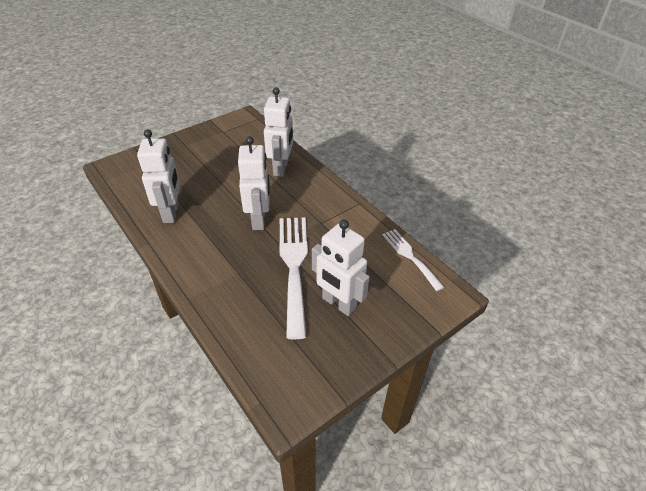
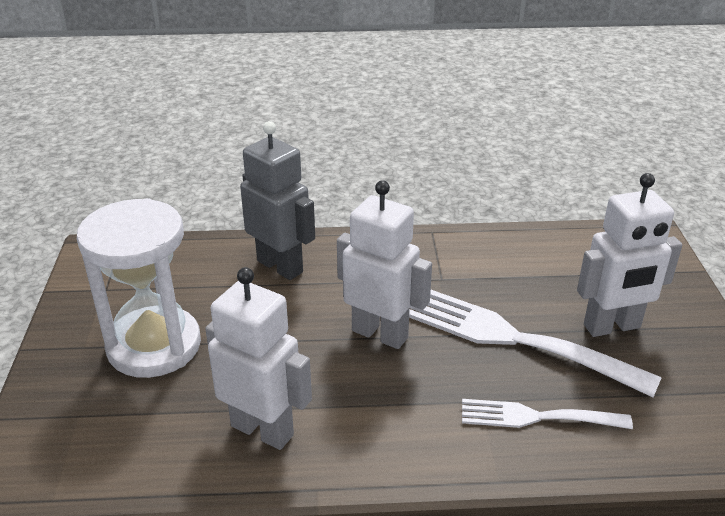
camera: 55 degrees left, 10 degrees down
white robot [264,87,293,177] -> grey robot [240,121,315,280]
white fork [382,229,444,291] -> white fork moved to [462,399,633,429]
none -> white hourglass [77,198,201,378]

